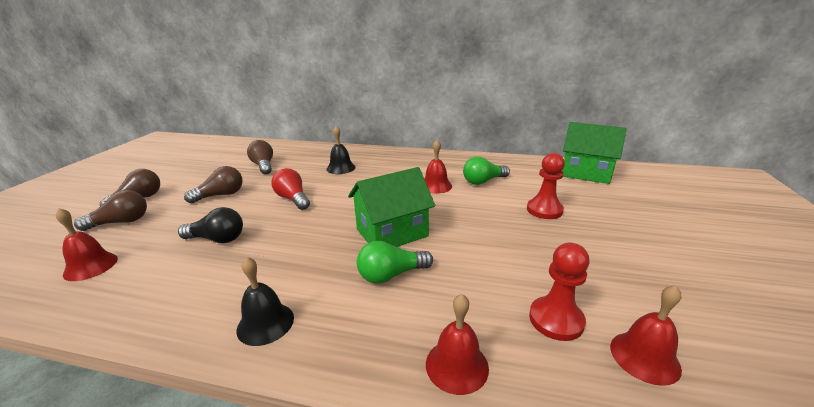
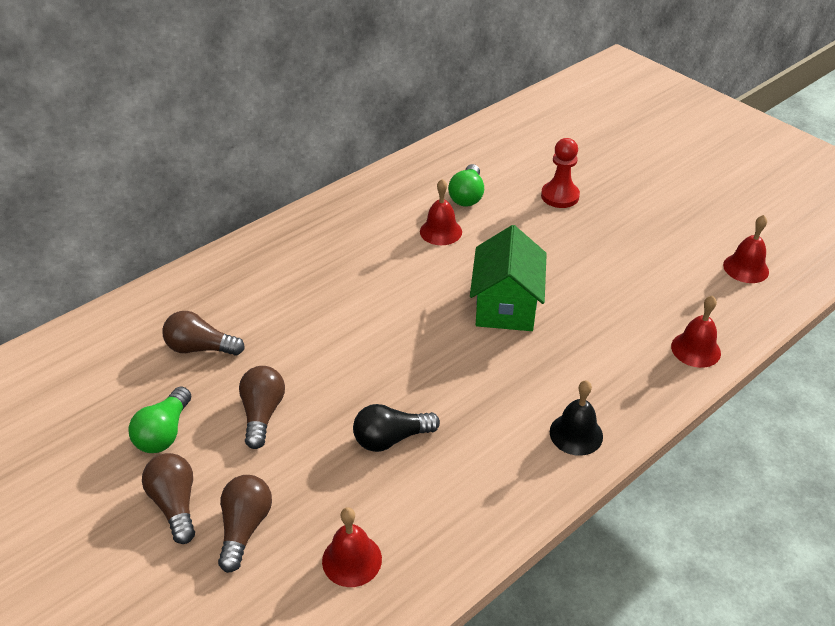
camera: 55 degrees left, 15 degrees up
black light bulb [178,207,243,243] -> black light bulb turned 150 degrees counterclockwise [353,404,440,452]
red light bulb [271,168,310,210] -> none
black bell [327,126,355,174] -> none
green light bulb [357,241,433,284] -> green light bulb moved to [128,387,191,453]
red pawn [529,243,590,341] -> none
green house [562,122,627,184] -> none

